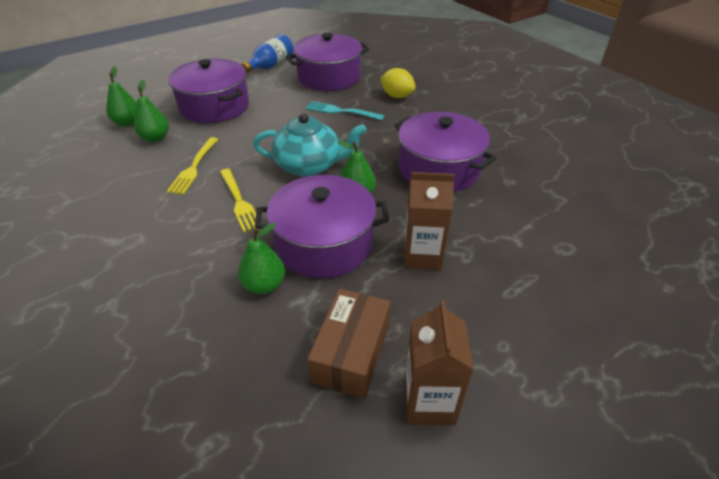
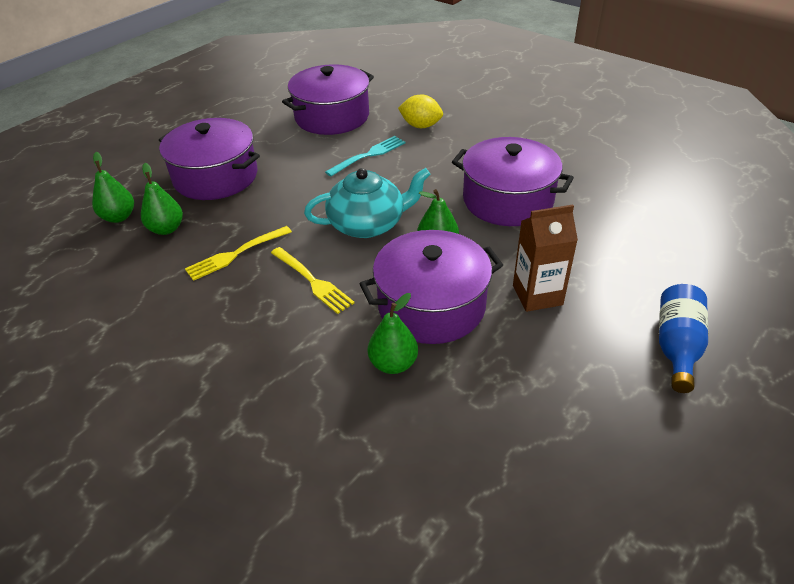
camera: 15 degrees left, 0 degrees up
yellow fork [167,137,218,195] -> yellow fork turned 60 degrees clockwise [185,226,292,281]
blue bottle [241,34,294,74] -> blue bottle moved to [659,284,708,393]
turquoise fork [306,101,384,120] -> turquoise fork turned 135 degrees clockwise [325,136,405,177]
brown box [307,288,391,398] -> none
brown carton [404,300,474,425] -> none

